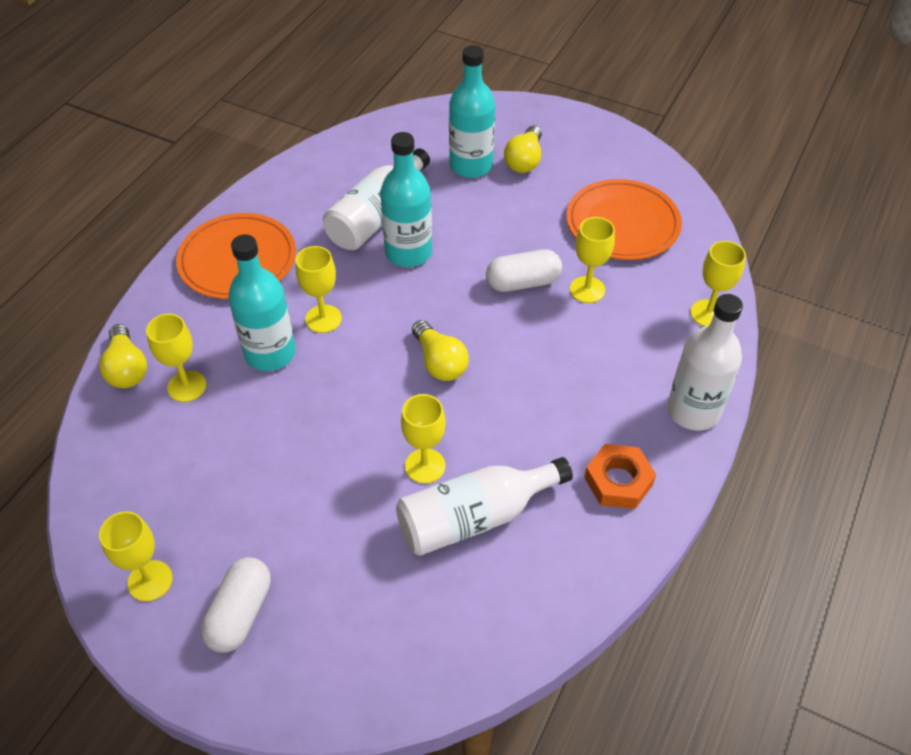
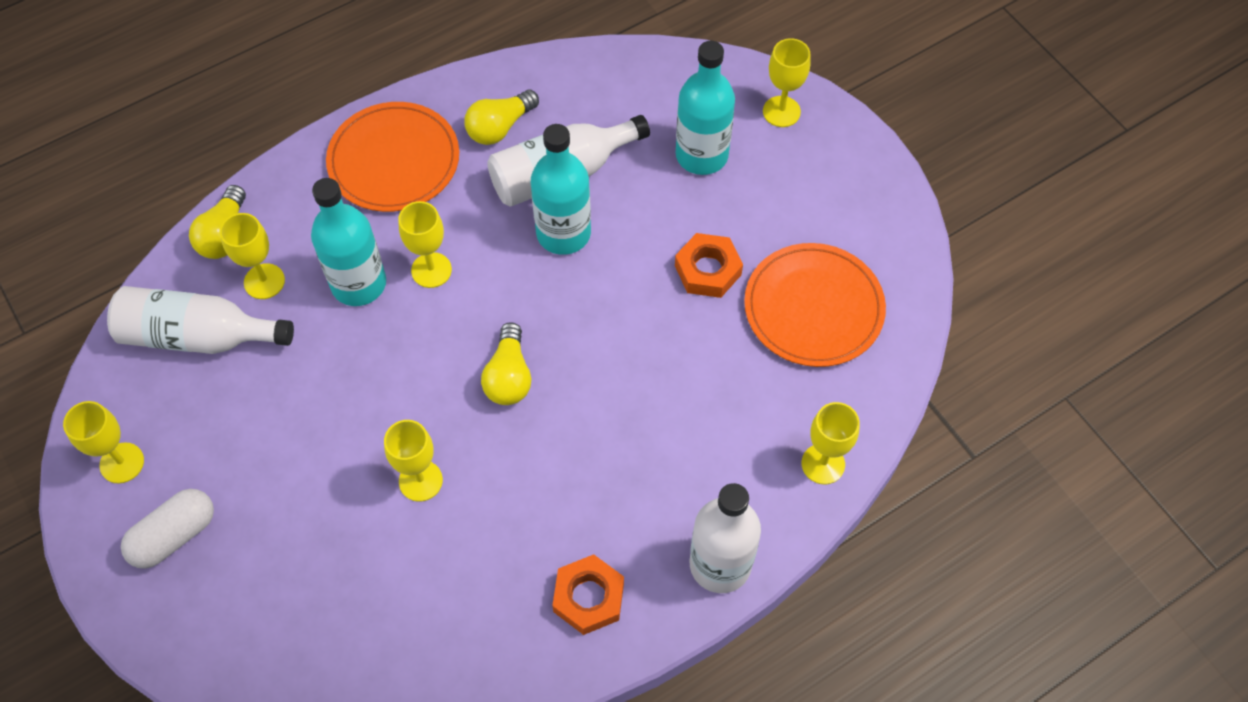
camera: 30 degrees right, 10 degrees up
white bottle [396,457,573,556] -> white bottle moved to [107,286,294,354]
white capsule [486,250,562,292] -> none
yellow light bulb [504,126,542,173] -> yellow light bulb moved to [465,90,539,145]
yellow goblet [570,217,615,303] -> yellow goblet moved to [763,38,811,127]
none -> orange nut [675,233,743,298]

